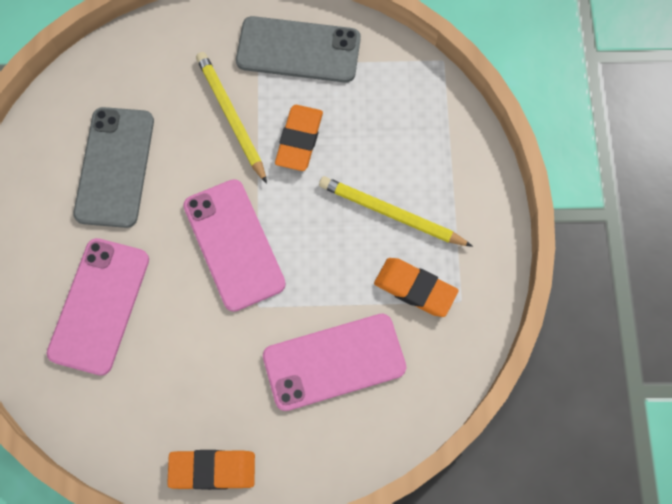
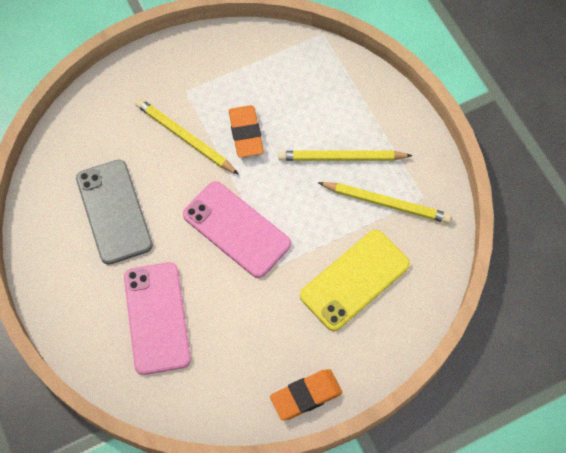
camera: 25 degrees left, 5 degrees down
grey phone [236,16,361,83] -> none
pink phone [263,314,406,411] -> yellow phone [300,230,410,331]
orange eraser [374,258,459,317] -> yellow pencil [318,182,452,223]

